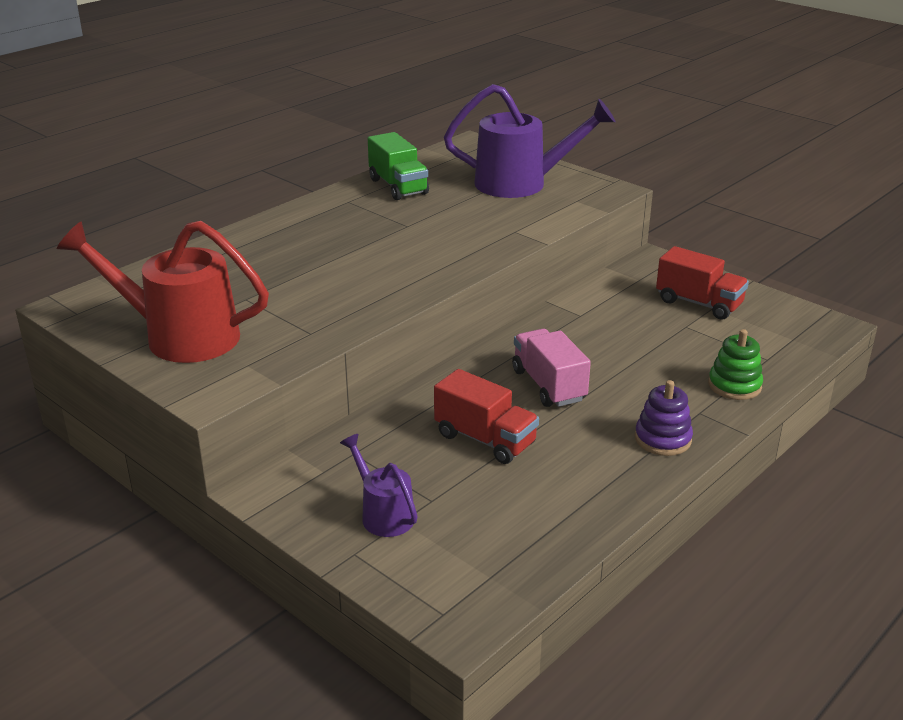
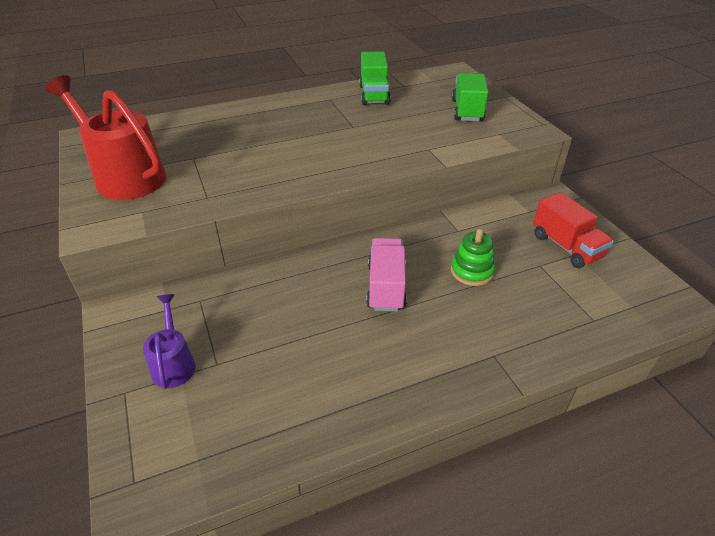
camera: 25 degrees right, 10 degrees up
red truck [434,369,539,464] -> none
purple watering can [444,84,615,198] -> green truck [452,73,488,121]
purple stacking toy [635,380,693,456] -> none
green stacking toy [708,329,763,400] -> green stacking toy moved to [451,229,495,286]

